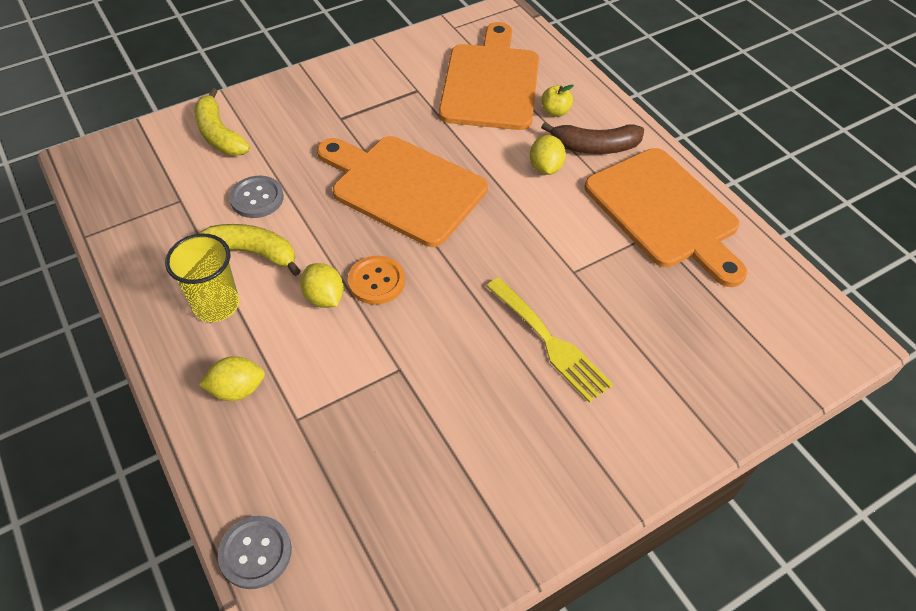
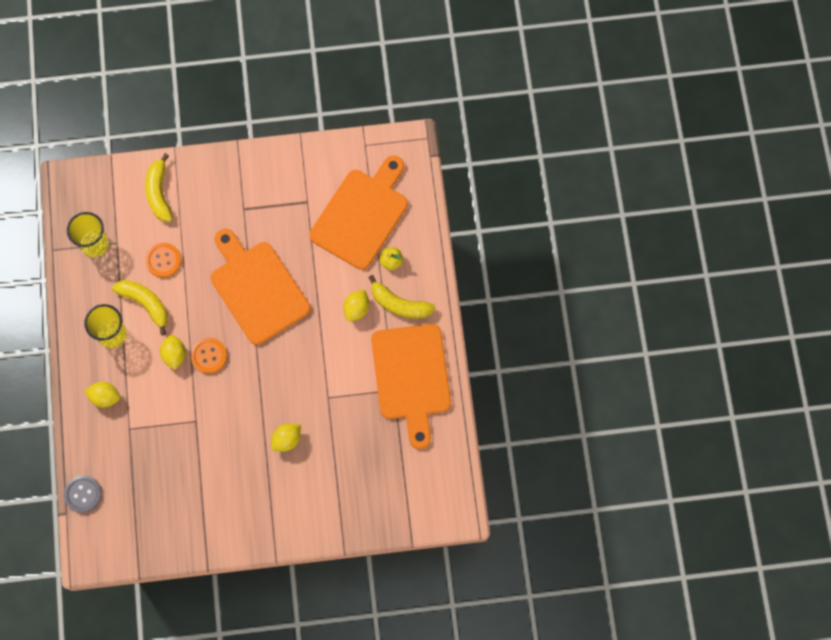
camera: 25 degrees right, 20 degrees up
grey button [229,176,284,218] -> orange button [145,243,181,278]
yellow fork [486,278,613,403] -> yellow lemon [271,424,301,452]
brown banana [541,122,644,154] -> yellow banana [368,275,435,319]
none -> yellow cup [67,212,109,257]

